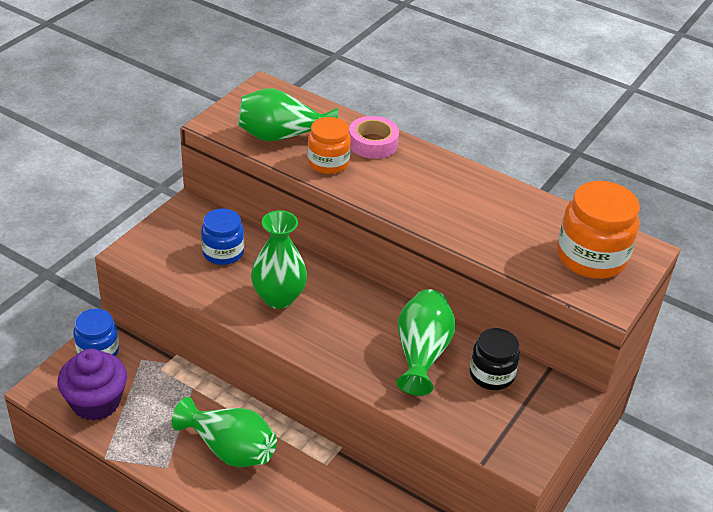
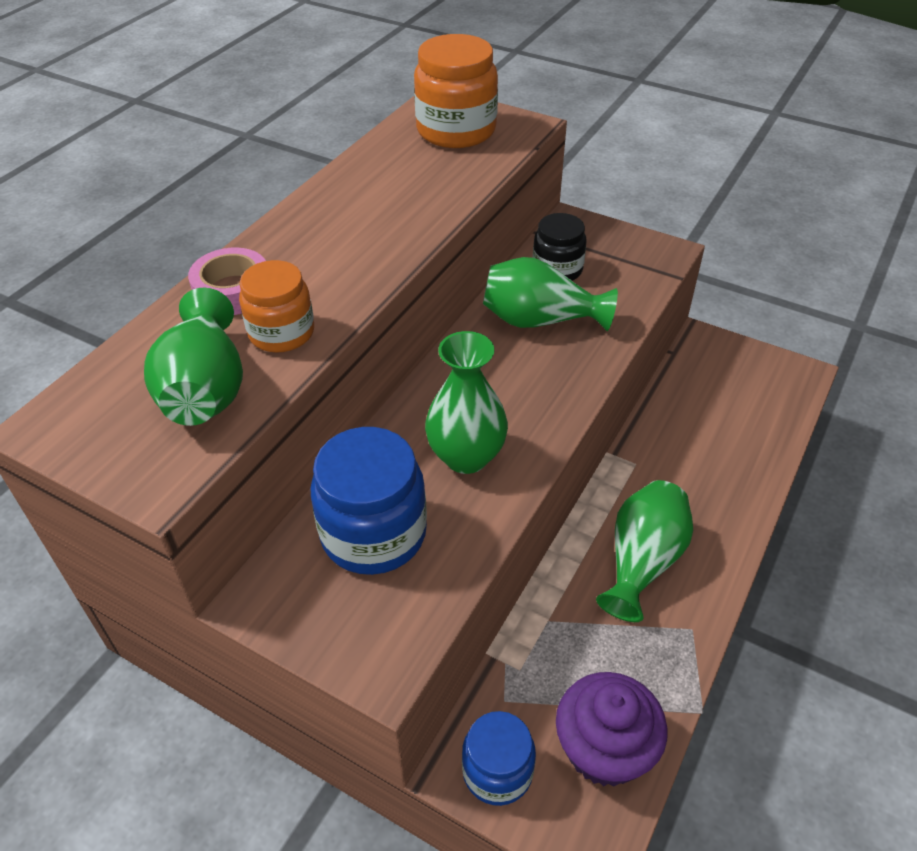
camera: 90 degrees left, 5 degrees up
blue jar [201,208,244,265] -> blue jar [310,427,427,575], size x1.57

